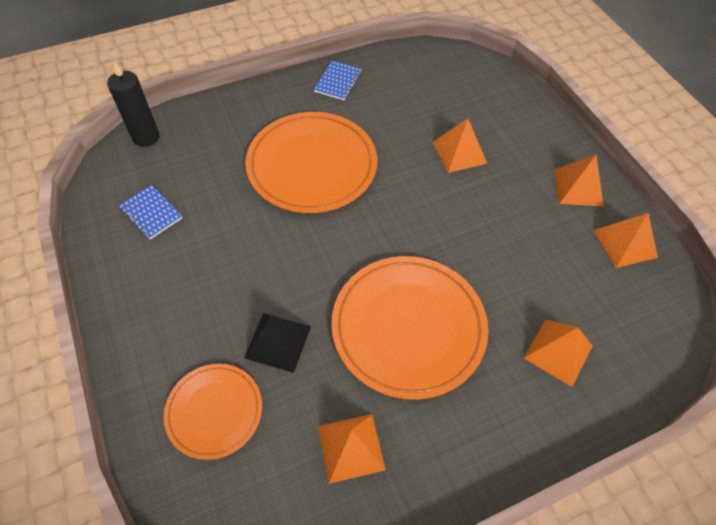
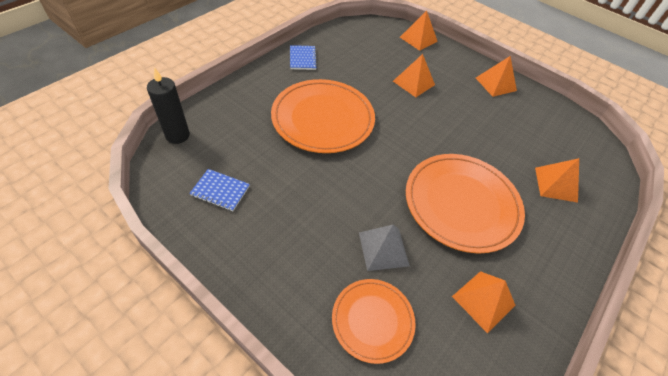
camera: 30 degrees left, 5 degrees down
black pyramid [244,313,311,373] -> grey pyramid [359,225,410,271]
orange pyramid [594,213,658,268] -> orange pyramid moved to [400,11,438,51]

